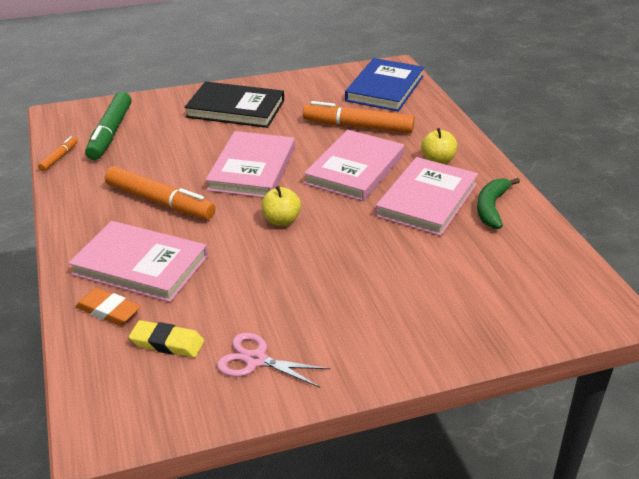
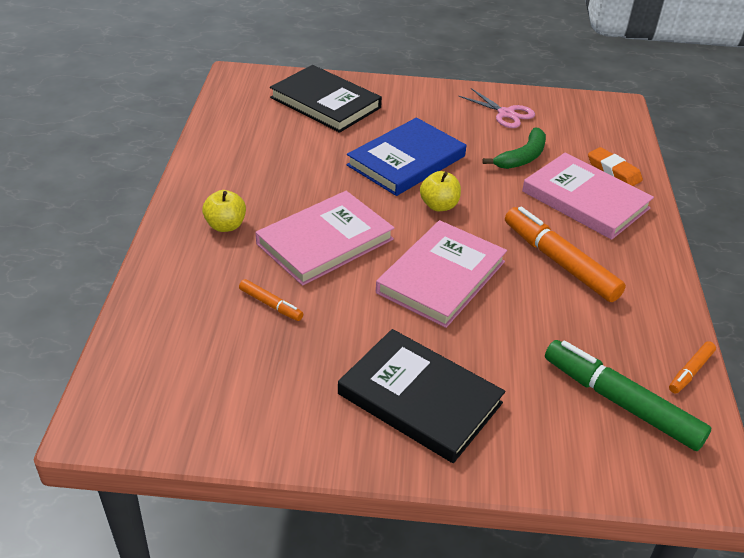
camera: 160 degrees left, 5 degrees up
green marker [85,91,132,160] -> green marker turned 75 degrees counterclockwise [545,340,711,451]
yellow eraser [129,320,204,357] -> none
orange marker [303,101,415,133] -> orange marker [239,279,303,321], size x0.48
blue book [345,58,424,111] -> blue book moved to [347,118,466,196]
pink book [375,157,478,236] -> none
green banana [477,178,520,229] -> green banana moved to [482,128,546,169]
none -> black book [270,65,382,133]

